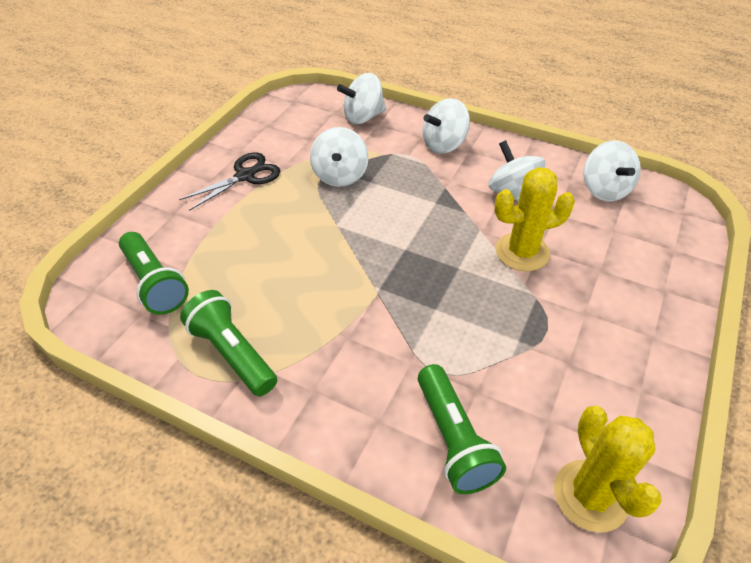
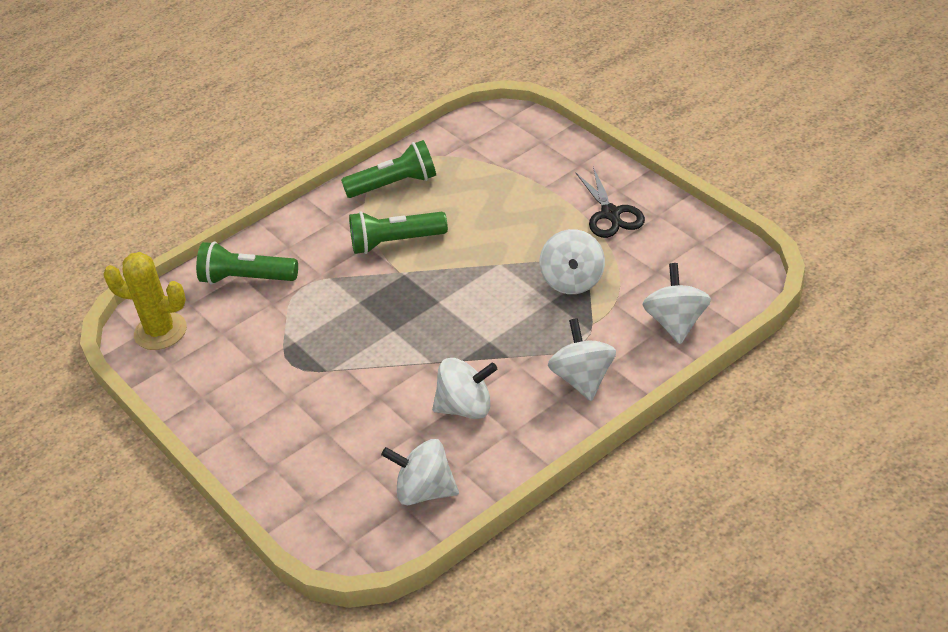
camera: 120 degrees right, 5 degrees down
green flashlight [119,232,189,315] -> green flashlight moved to [349,211,448,254]
white spinning top [310,127,368,187] -> white spinning top turned 120 degrees counterclockwise [540,229,605,294]
yellow cactus [494,167,575,271] -> none

